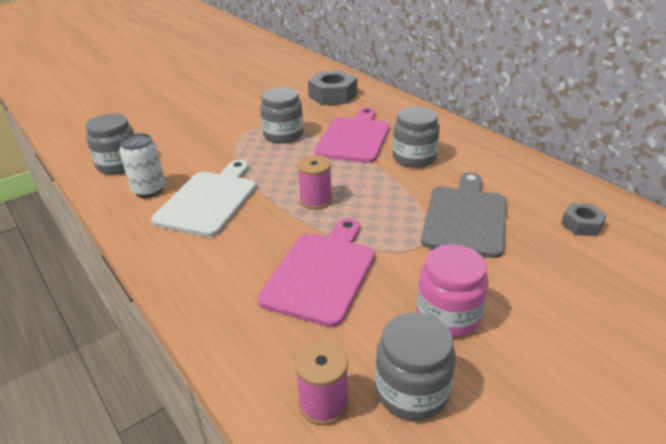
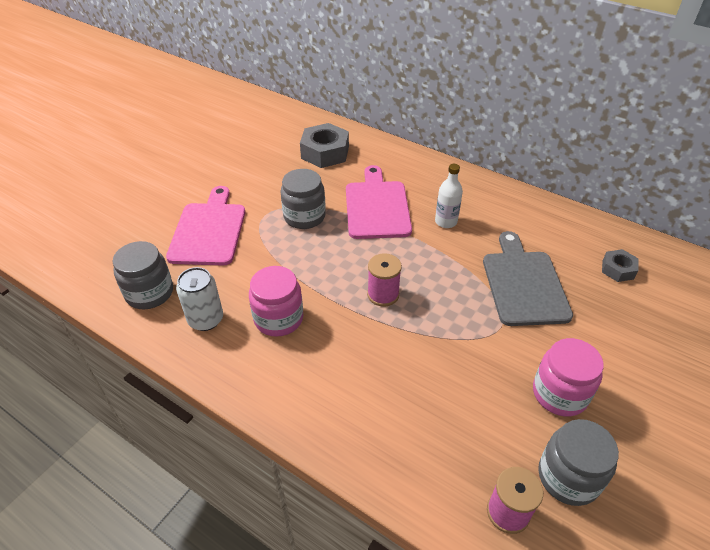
camera: 20 degrees left, 10 degrees up
white cutting board [151,160,256,237] -> pink jar [249,266,303,337]
pink cutting board [257,218,375,327] -> pink cutting board moved to [166,186,245,266]
grey jar [393,106,440,168] -> white bottle [435,164,463,228]

